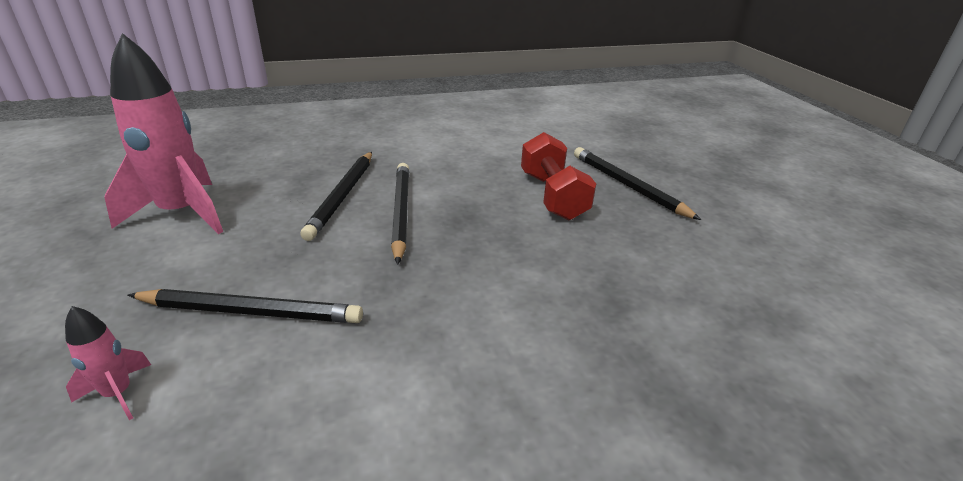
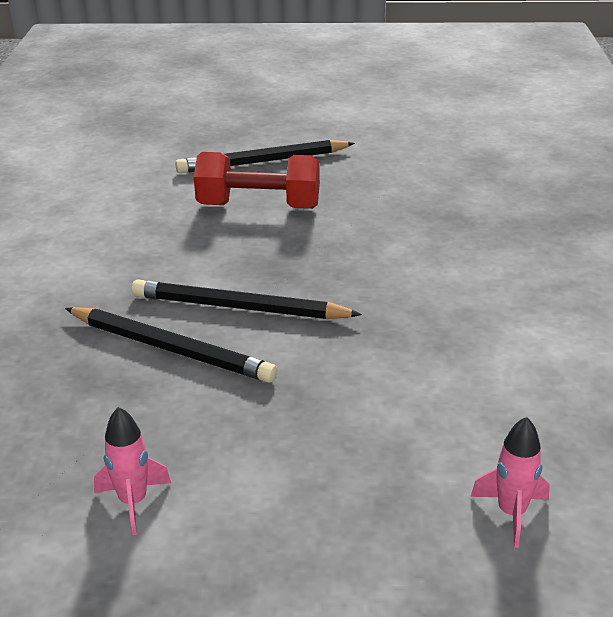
camera: 70 degrees left, 0 degrees up
pink rocket [105,33,223,234] -> pink rocket [94,407,171,535], size x0.44
black pencil [128,289,363,323] -> none

